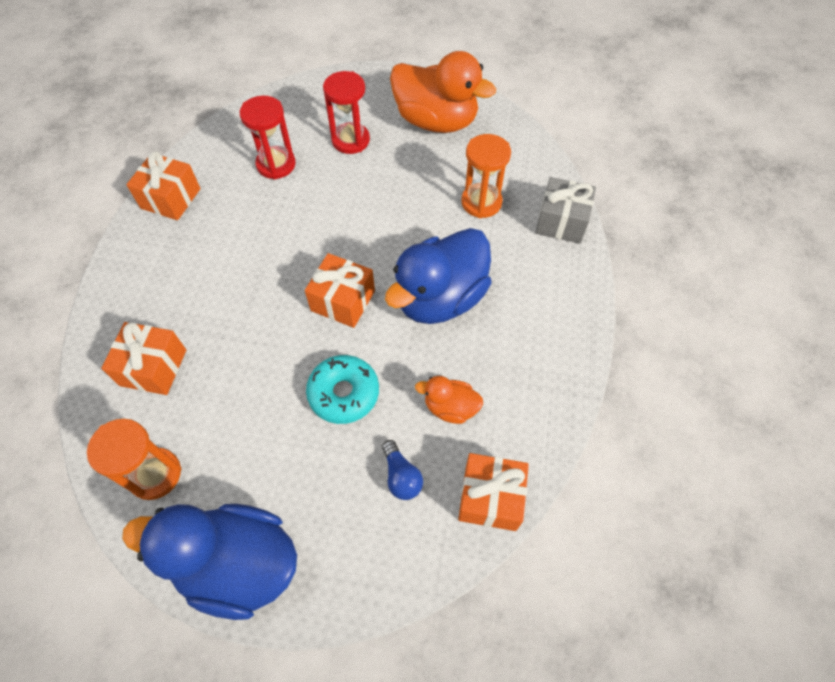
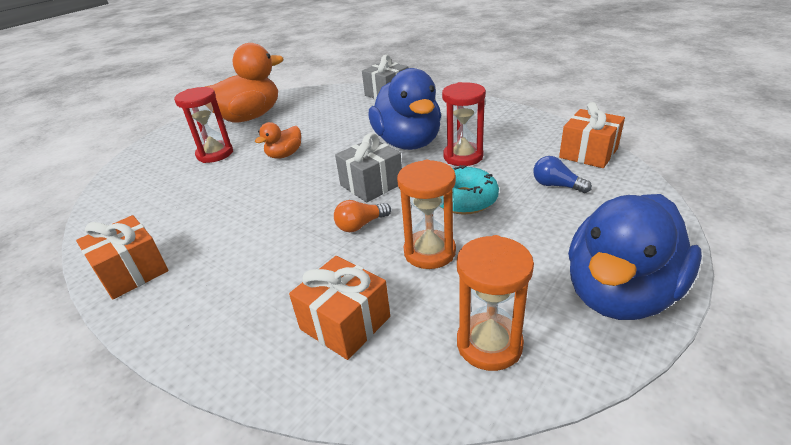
camera: 60 degrees left, 25 degrees down
red hourglass [240,96,296,180] -> red hourglass moved to [442,82,486,166]
orange gift [305,253,375,328] -> grey gift [335,133,402,202]
blue light bulb [382,440,423,500] -> blue light bulb turned 150 degrees counterclockwise [533,156,592,193]
orange duck [415,376,483,424] -> orange duck moved to [255,122,301,159]
orange hourglass [462,134,511,218] -> orange hourglass moved to [397,160,456,269]
none -> orange light bulb [334,200,391,232]

